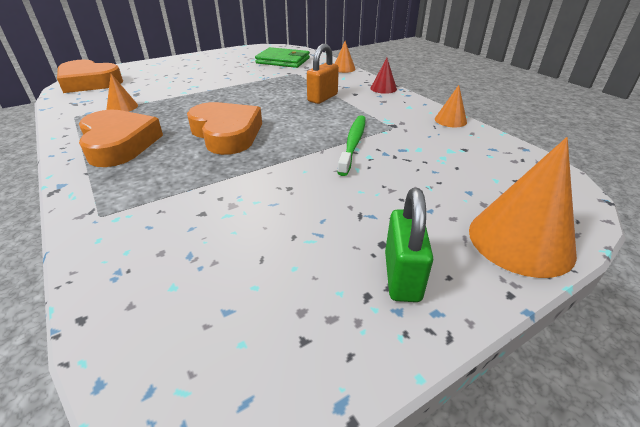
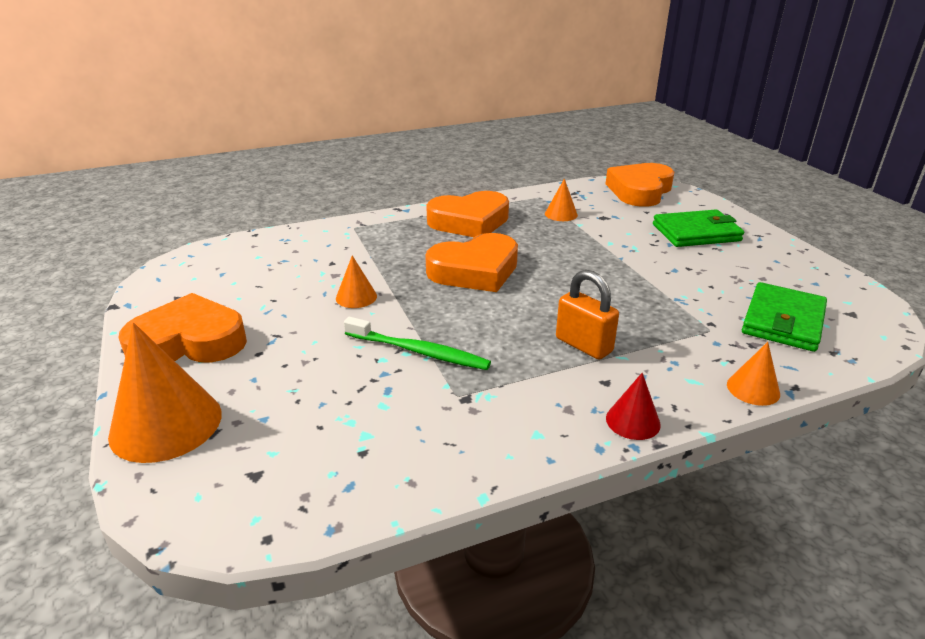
camera: 100 degrees right, 5 degrees down
green padlock [385,188,433,302] -> orange heart [119,293,247,362]
orange cone [435,85,467,127] -> orange cone moved to [336,255,377,308]
none -> green wallet [653,210,744,247]

